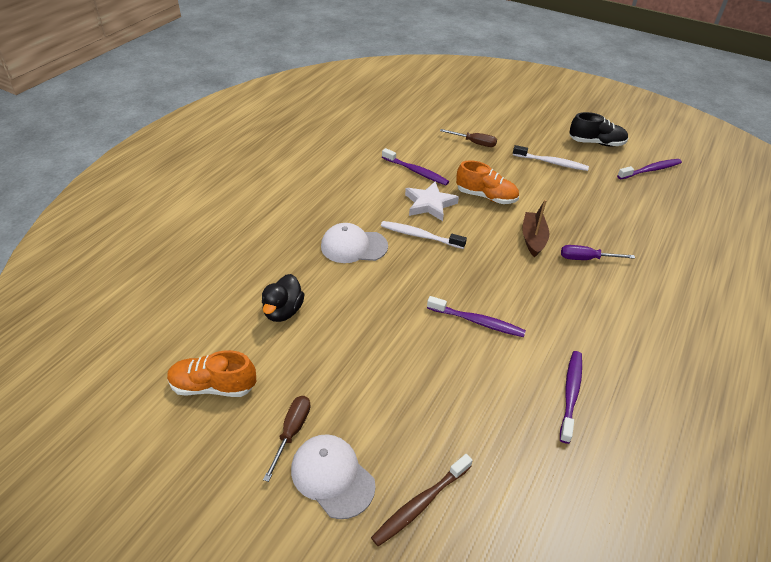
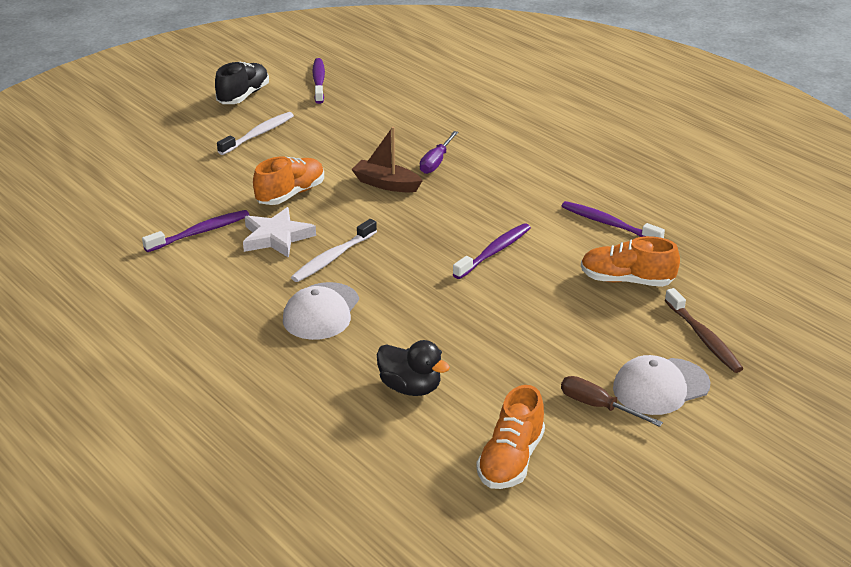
camera: 70 degrees left, 10 degrees down
brown screwdriver [440,129,497,147] -> none
none -> orange shoe [581,236,680,287]

